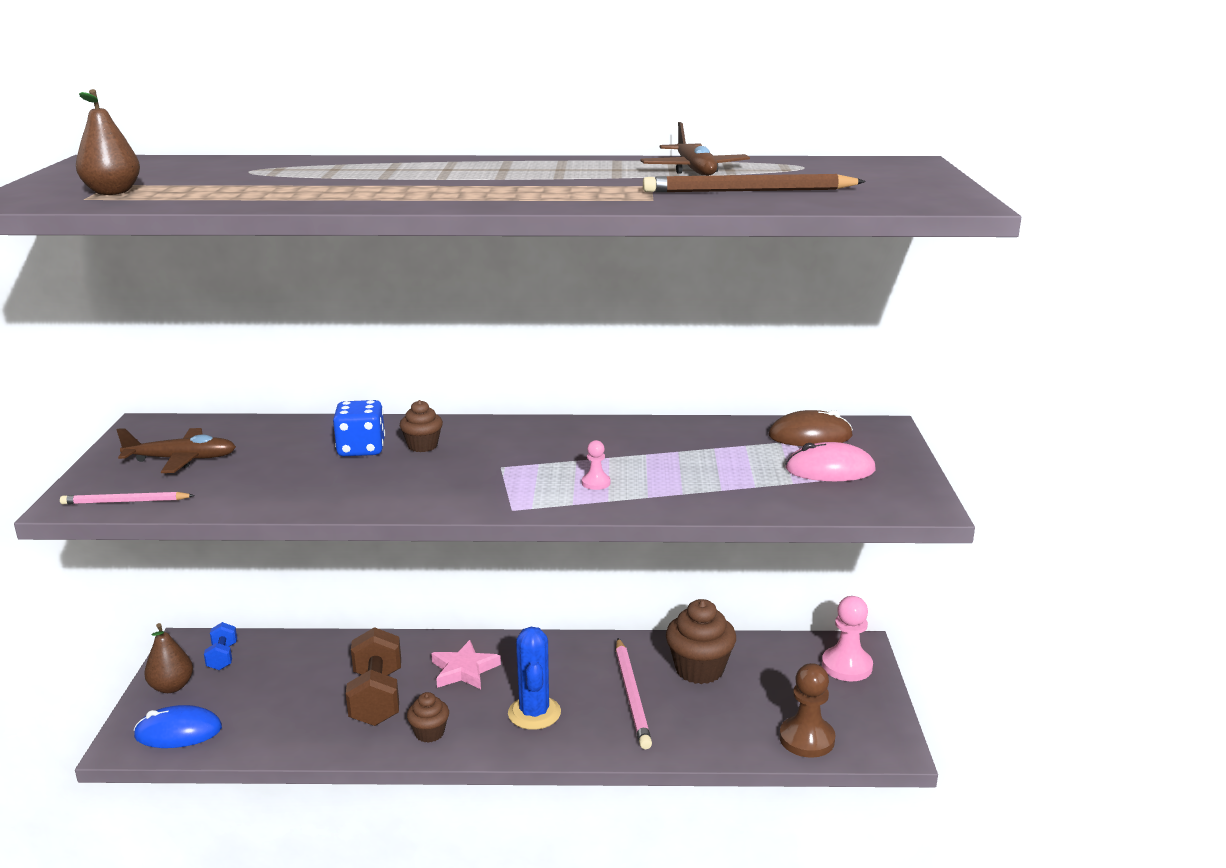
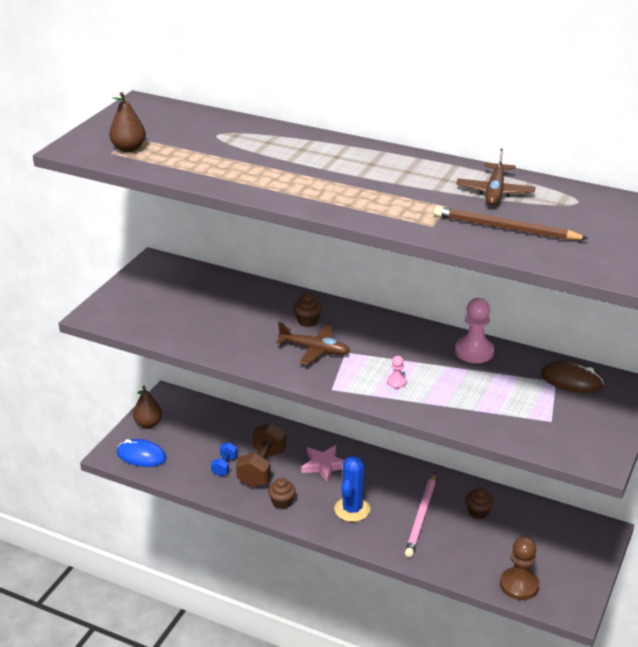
camera: 25 degrees right, 10 degrees up
pink pencil [60,492,195,504] -> none
brown plane [117,428,236,473] -> brown plane moved to [276,322,350,365]
blue dumbbell [204,622,237,670] -> blue dumbbell moved to [211,442,238,476]
blue dice [333,400,385,456] -> none
brown cupcake [666,599,736,684] -> brown cupcake [466,487,494,519], size x0.55
pink mouse [785,442,876,481] -> none
pink pawn [822,596,873,681] -> pink pawn moved to [455,298,494,363]

